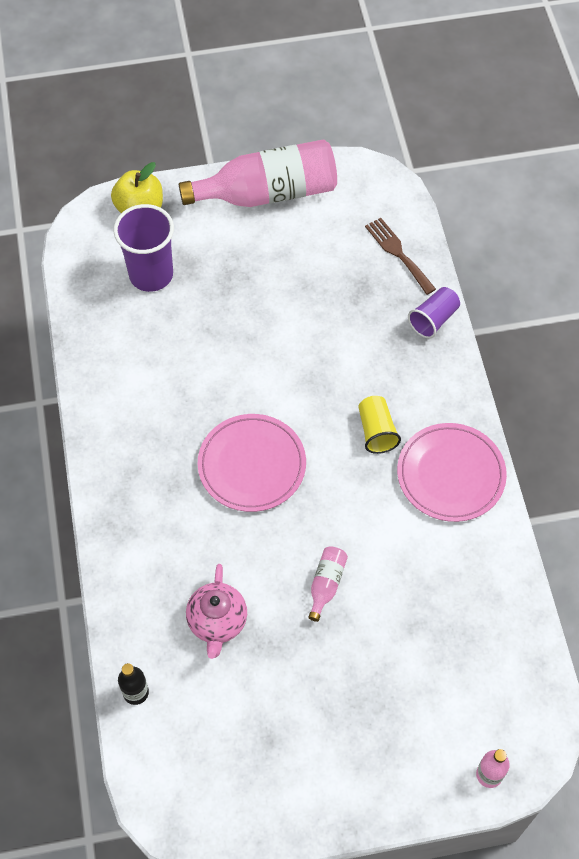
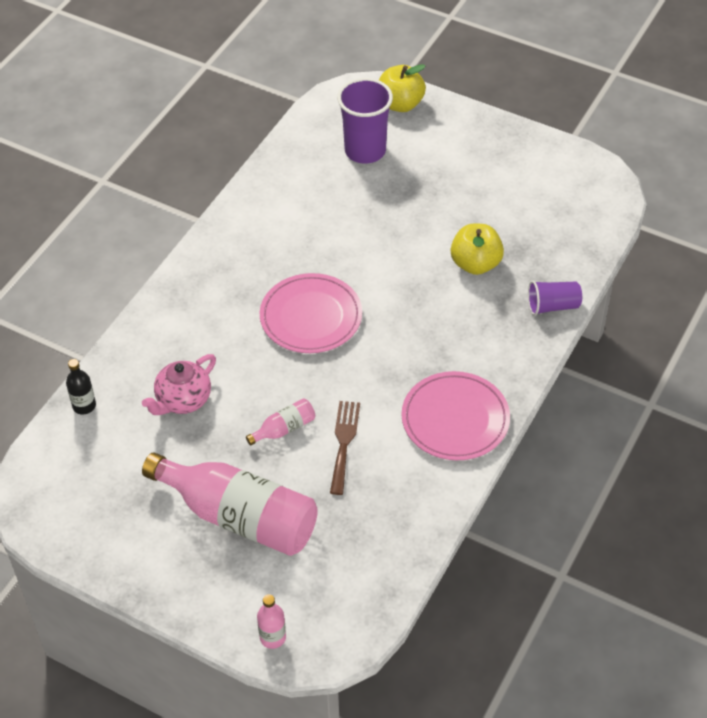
camera: 40 degrees right, 10 degrees down
pink bottle [179,139,337,207] -> pink bottle moved to [142,452,318,556]
yellow cup [358,396,401,454] -> none
brown fork [365,218,436,295] -> brown fork moved to [330,401,360,495]
none -> yellow apple [451,223,504,275]

